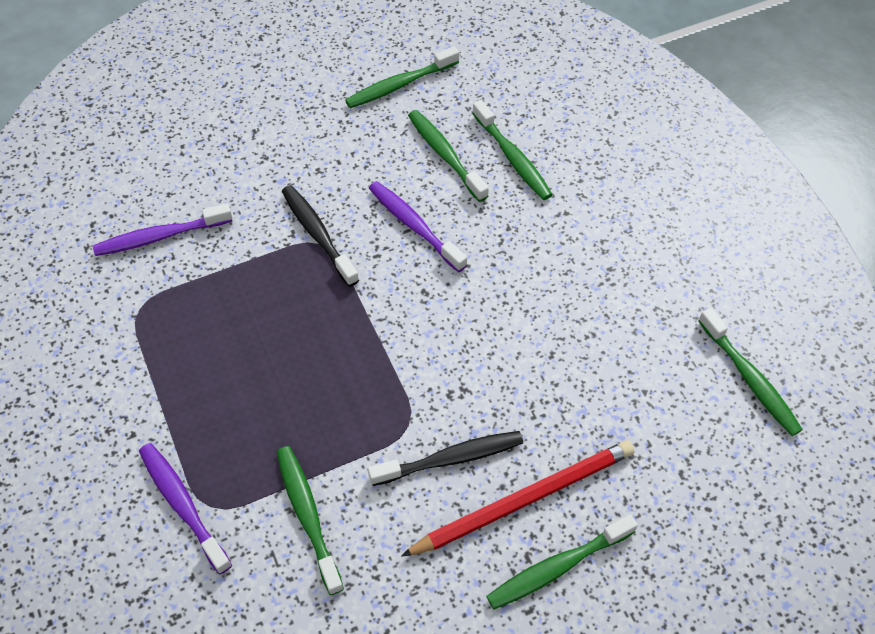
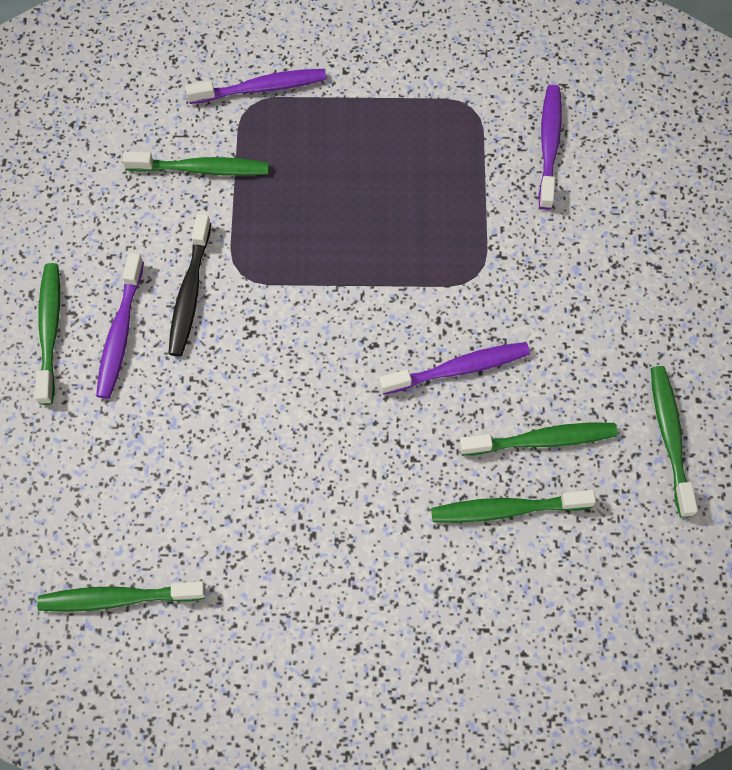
camera: 115 degrees right, 10 degrees up
black toothbrush [282,185,359,287] -> none
red pencil [401,440,634,557] -> purple toothbrush [96,253,144,399]

